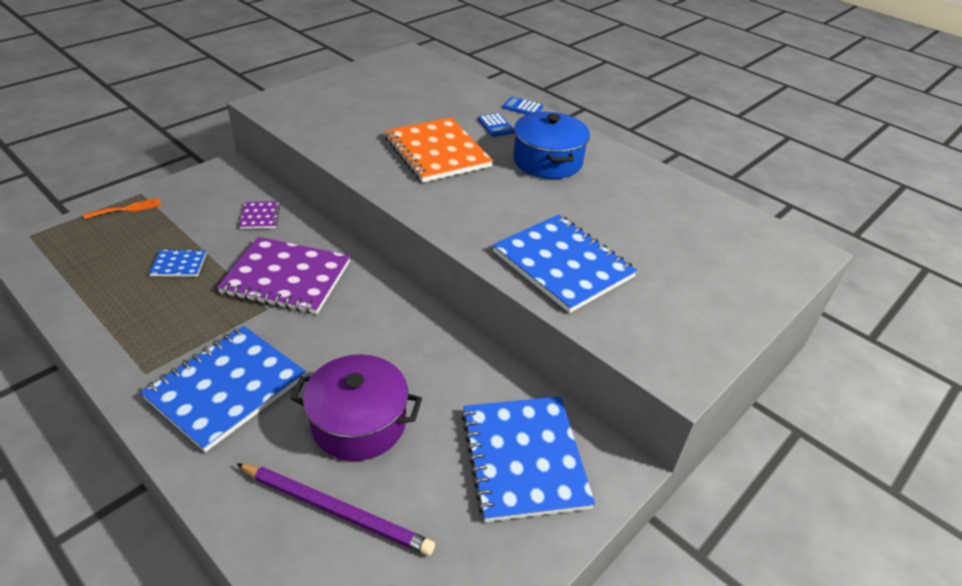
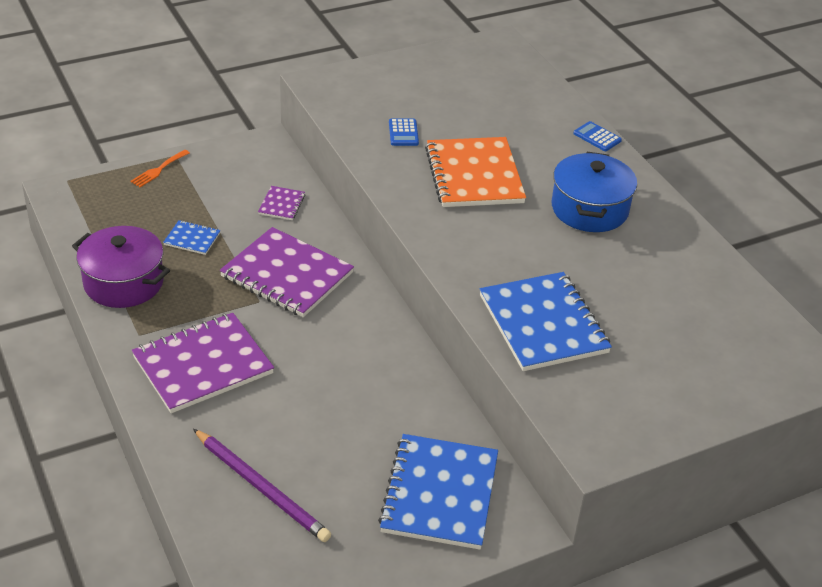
camera: 20 degrees right, 0 degrees up
orange fork [83,198,161,219] -> orange fork turned 135 degrees clockwise [130,150,190,187]
blue notebook [141,326,306,452] -> purple notebook [132,313,274,413]
purple pot [290,354,422,461] -> purple pot moved to [72,226,170,308]
blue calculator [478,113,514,137] -> blue calculator moved to [389,119,419,146]

